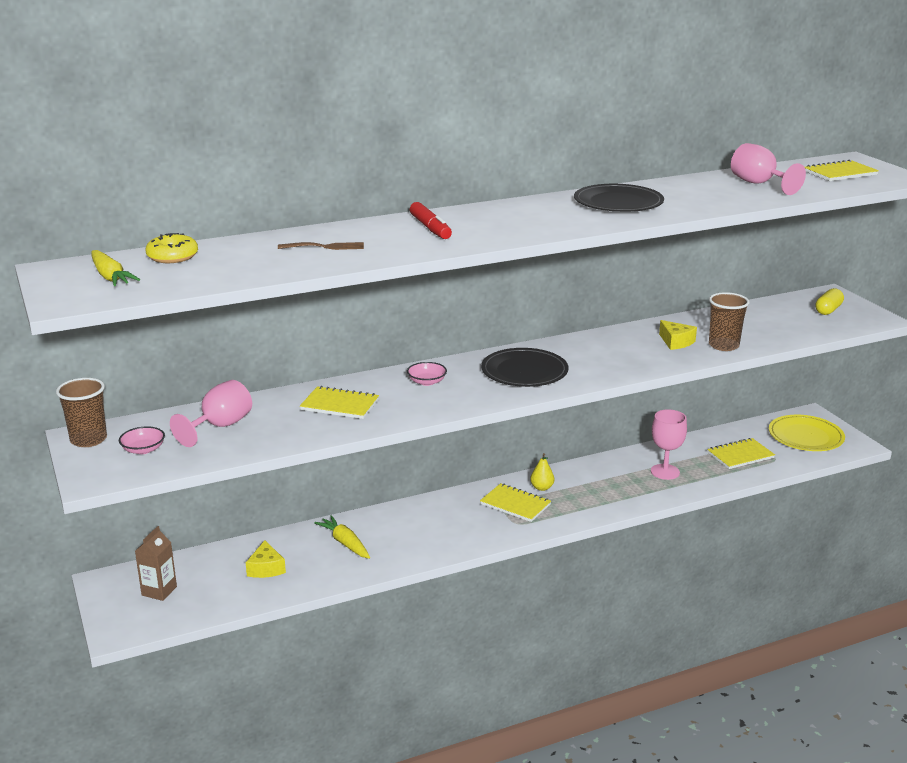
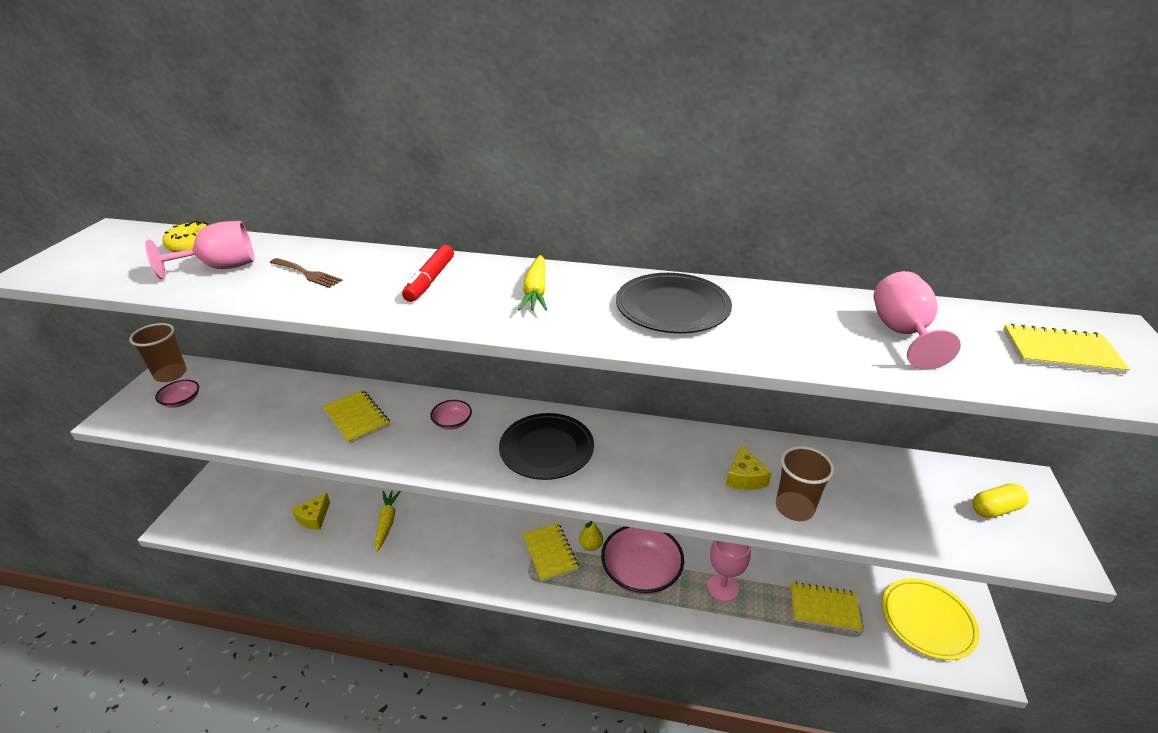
camera: 35 degrees right, 10 degrees up
yellow carrot [91,250,140,286] -> yellow carrot moved to [518,255,547,310]
brown carton [135,526,177,601] -> none
pink goblet [170,380,252,447] -> pink goblet moved to [145,221,254,279]
none -> pink bowl [601,526,684,595]

